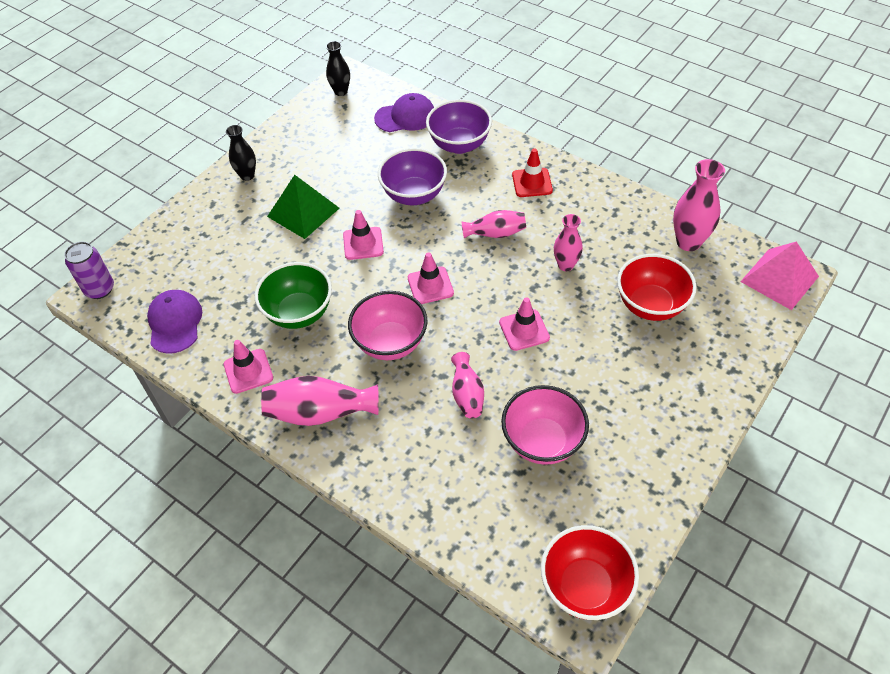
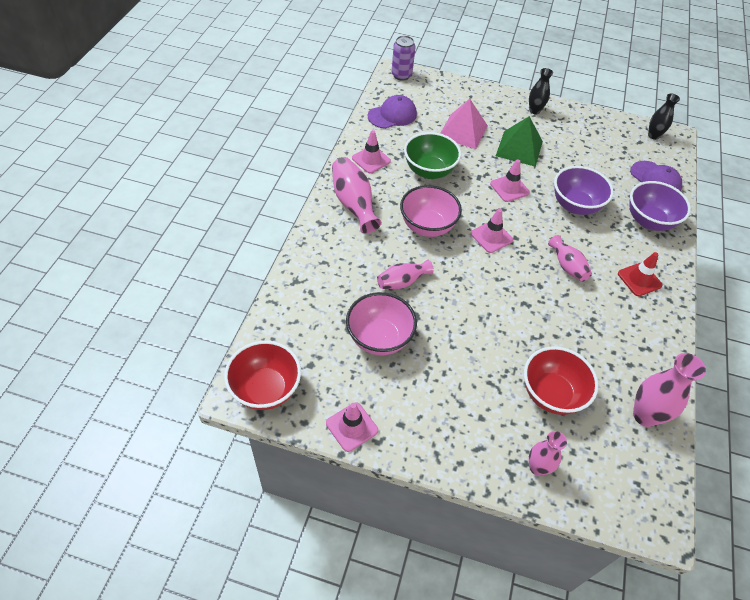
camera: 65 degrees right, 0 degrees up
pink traffic cone [499,297,550,351] -> pink traffic cone moved to [326,402,378,452]
pink vase [554,214,583,271] -> pink vase moved to [529,431,567,476]
pink pyramid [740,241,819,310] -> pink pyramid moved to [440,99,488,149]

